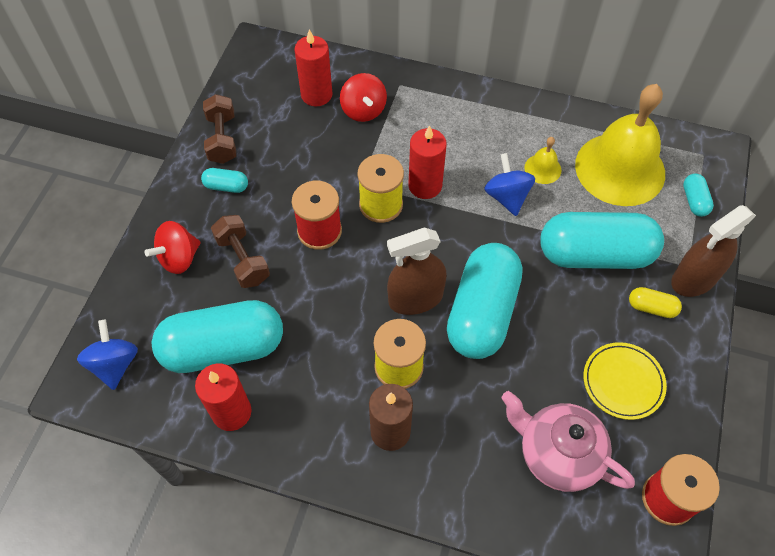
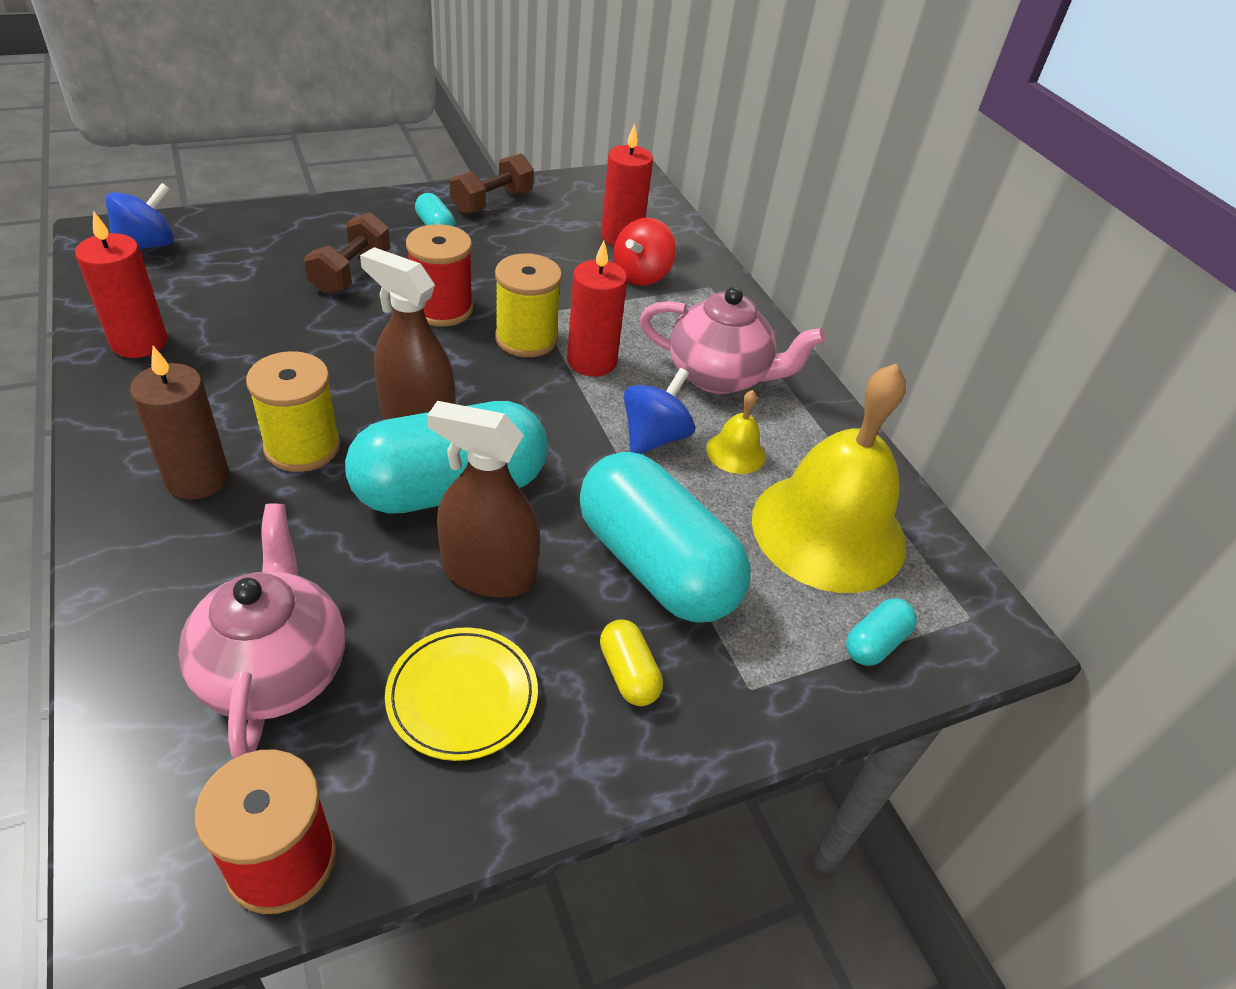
camera: 45 degrees right, 15 degrees down
red spinning top [144,221,201,274] -> none
turquoise capsule [152,300,283,373] -> none
brown spray bottle [671,205,756,297] -> brown spray bottle moved to [427,401,541,598]
none -> pink teapot [639,287,825,394]

